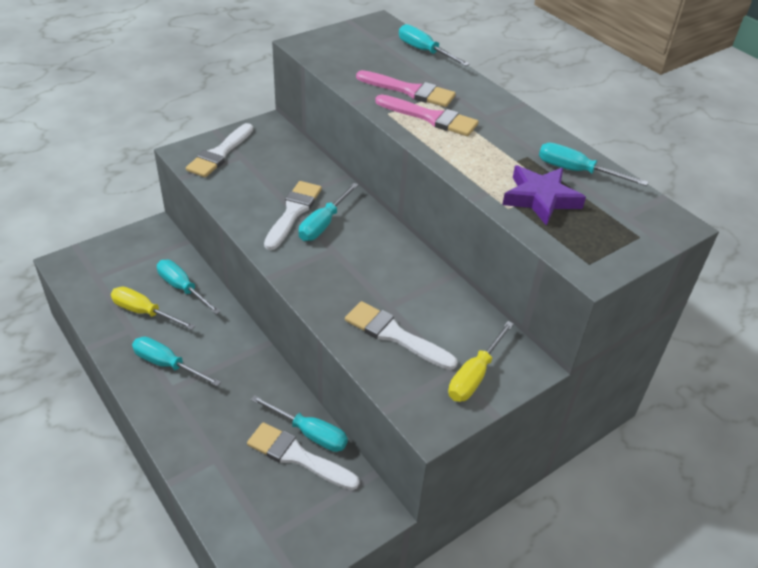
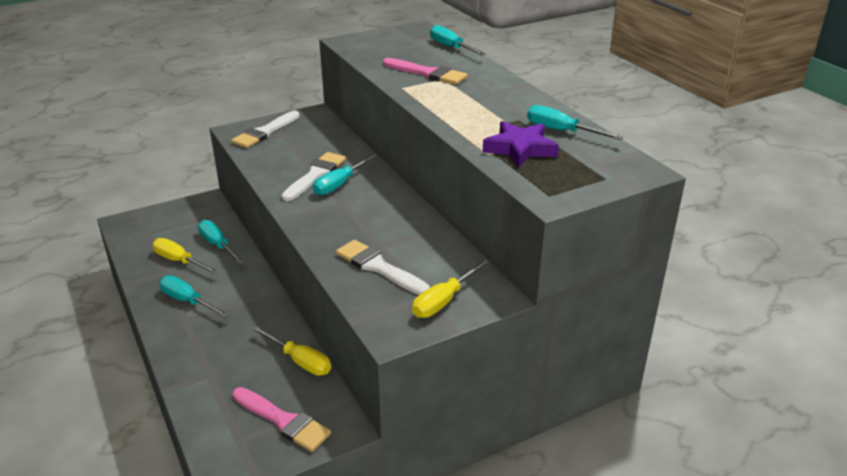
camera: 10 degrees right, 10 degrees down
white brush [247,422,359,490] -> none
turquoise screwdriver [251,395,348,452] -> yellow screwdriver [252,326,331,376]
pink brush [375,95,478,136] -> pink brush moved to [232,387,331,452]

